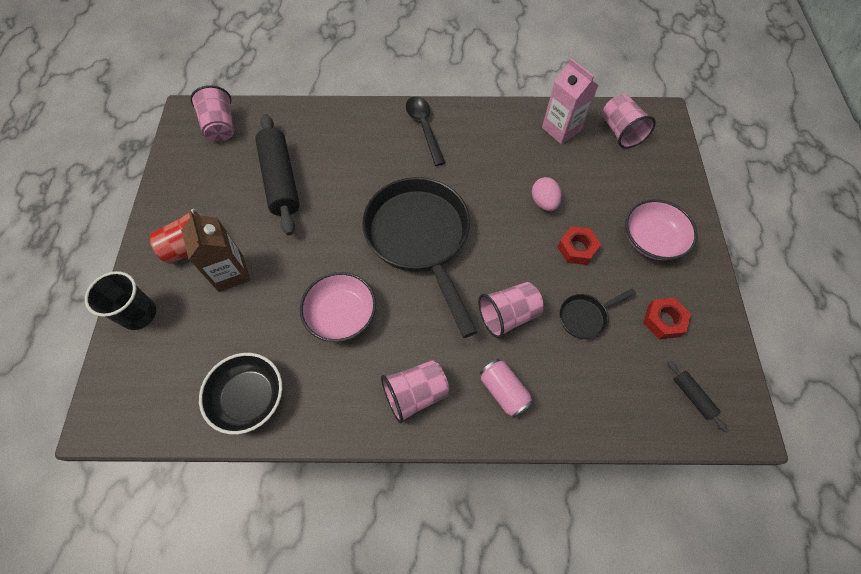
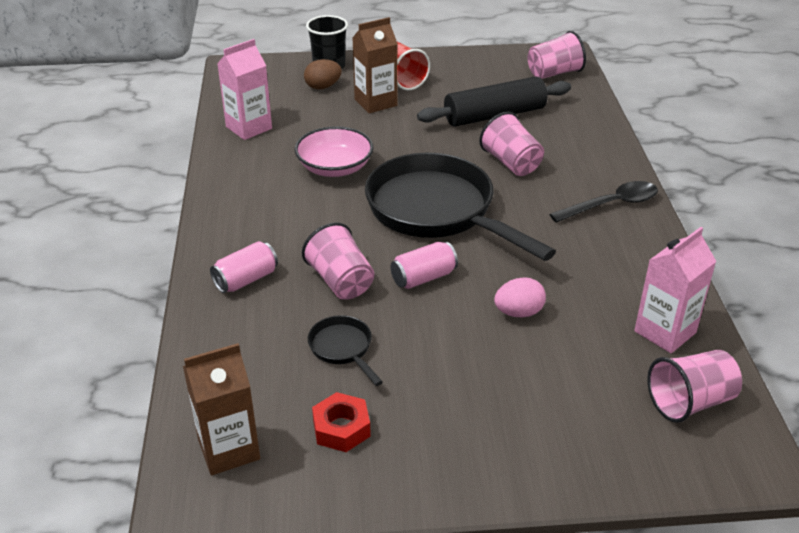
camera: 85 degrees right, 25 degrees down
black bowl [199,353,282,435] -> pink carton [217,39,272,140]
black pan [362,177,477,338] -> black pan turned 105 degrees counterclockwise [365,153,556,261]
pink cup [381,360,449,424] -> pink cup moved to [479,112,544,176]
red nut [557,227,601,265] -> none
pink bowl [625,199,698,260] -> none
black rolling pin [667,361,727,431] -> brown carton [183,343,260,475]
none -> brown egg [304,59,342,89]
none -> pink can [390,242,458,289]

